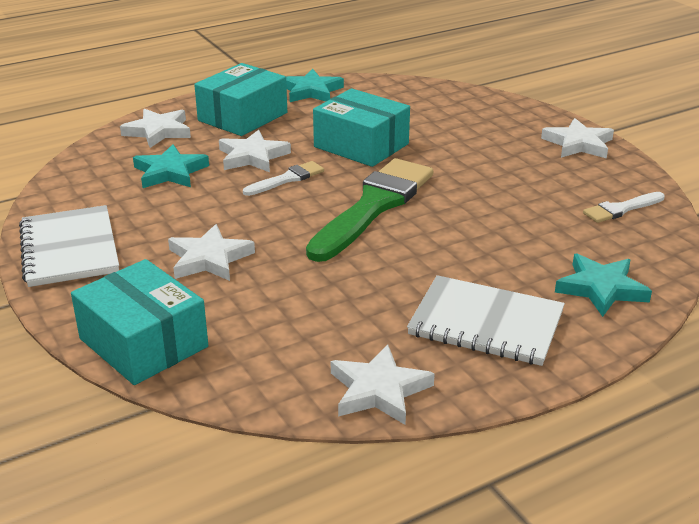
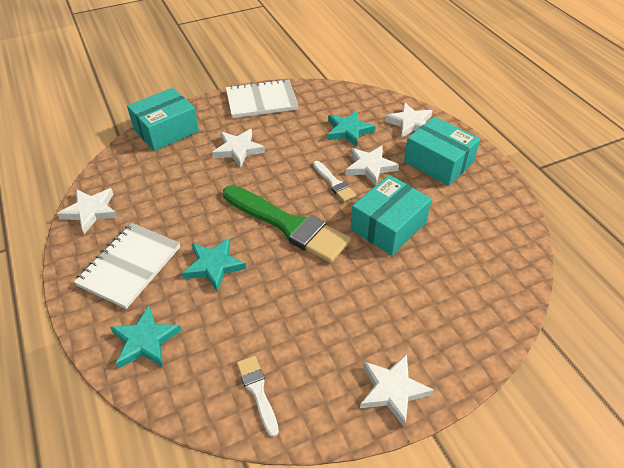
camera: 95 degrees right, 15 degrees up
turquoise star [286,69,344,102] -> turquoise star moved to [182,238,246,292]

